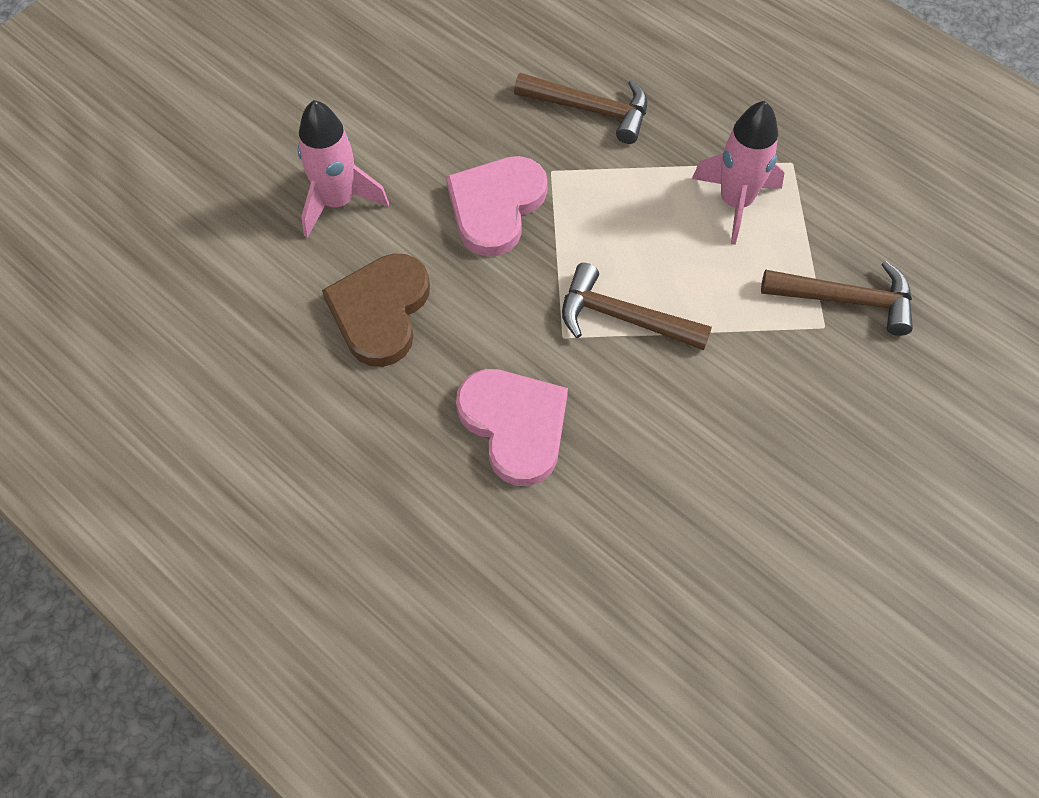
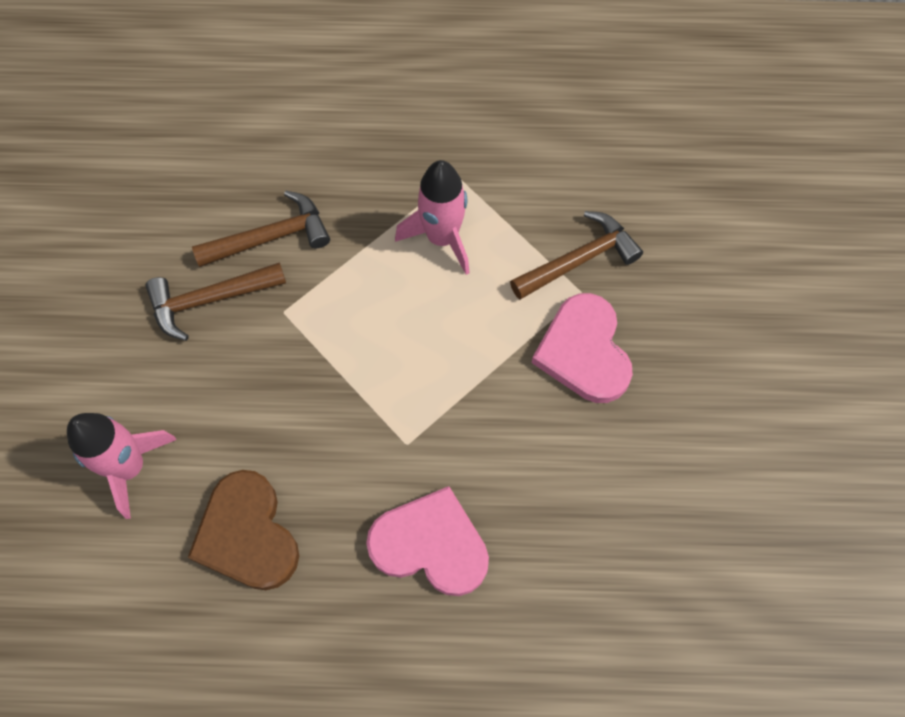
camera: 40 degrees left, 5 degrees up
pink heart [446,156,548,257] -> pink heart moved to [531,293,633,403]
brown hammer [562,263,712,350] -> brown hammer moved to [145,262,286,341]

